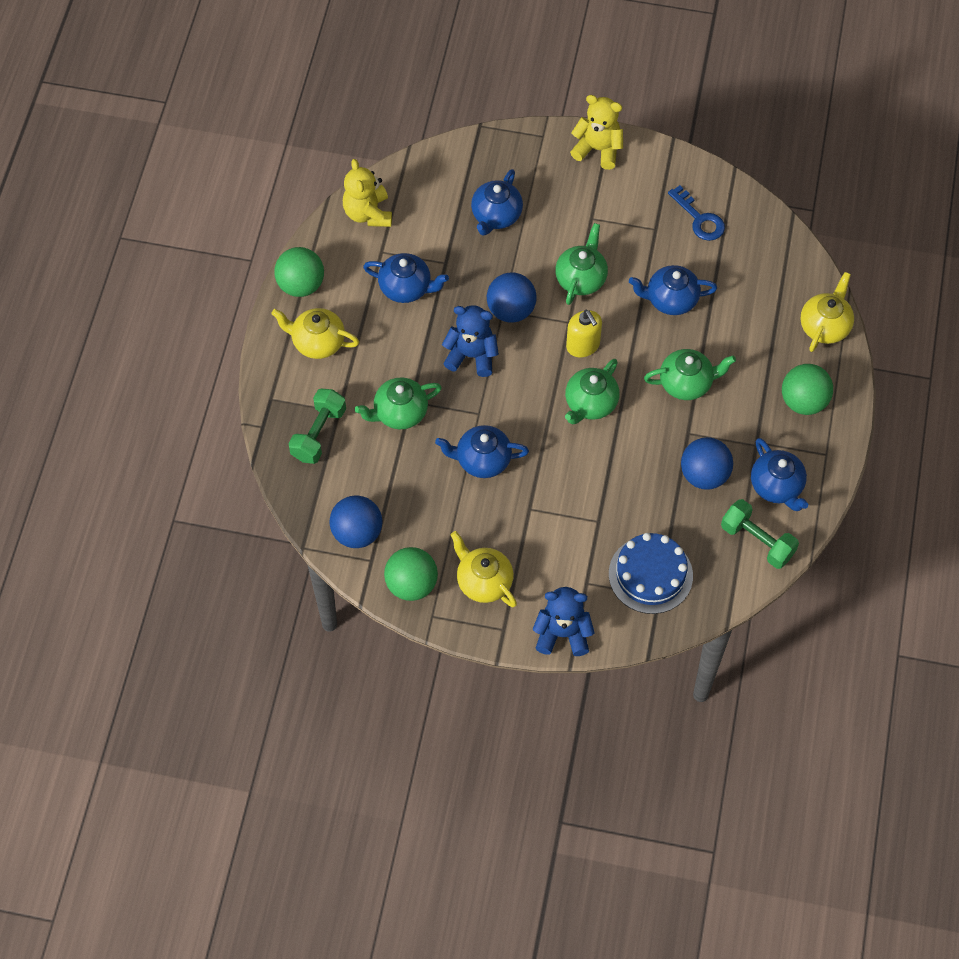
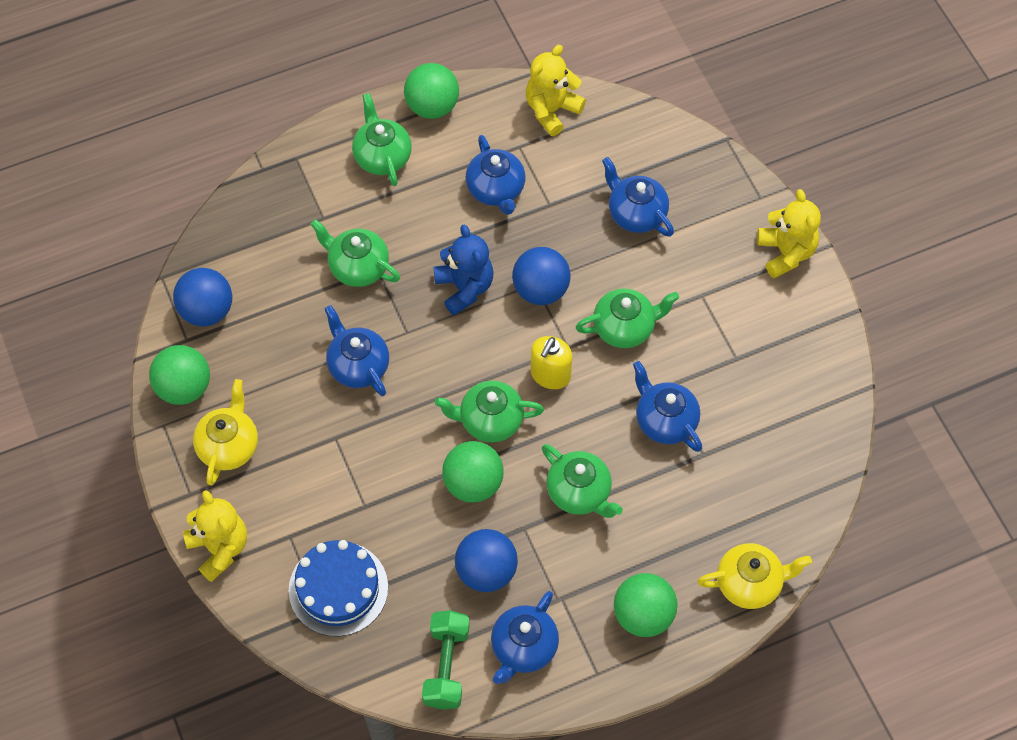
camera: 55 degrees right, 0 degrees up
yellow teapot [271,308,359,359] -> green teapot [352,93,412,186]
green dumbbell [288,389,346,464] -> none
blue teapot [471,169,523,236] -> blue teapot turned 60 degrees clockwise [602,157,674,237]
blue teddy bear [533,587,595,656] -> yellow teddy bear [183,490,247,582]
blue key [668,185,725,241] -> none
none -> green ball [442,441,504,503]

